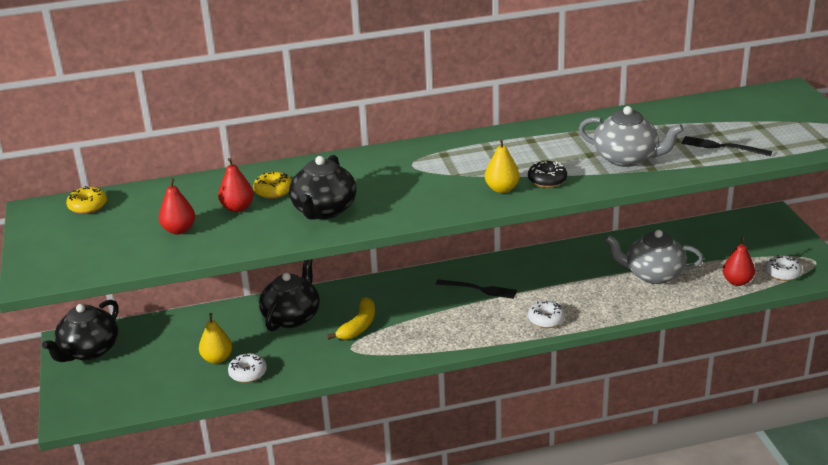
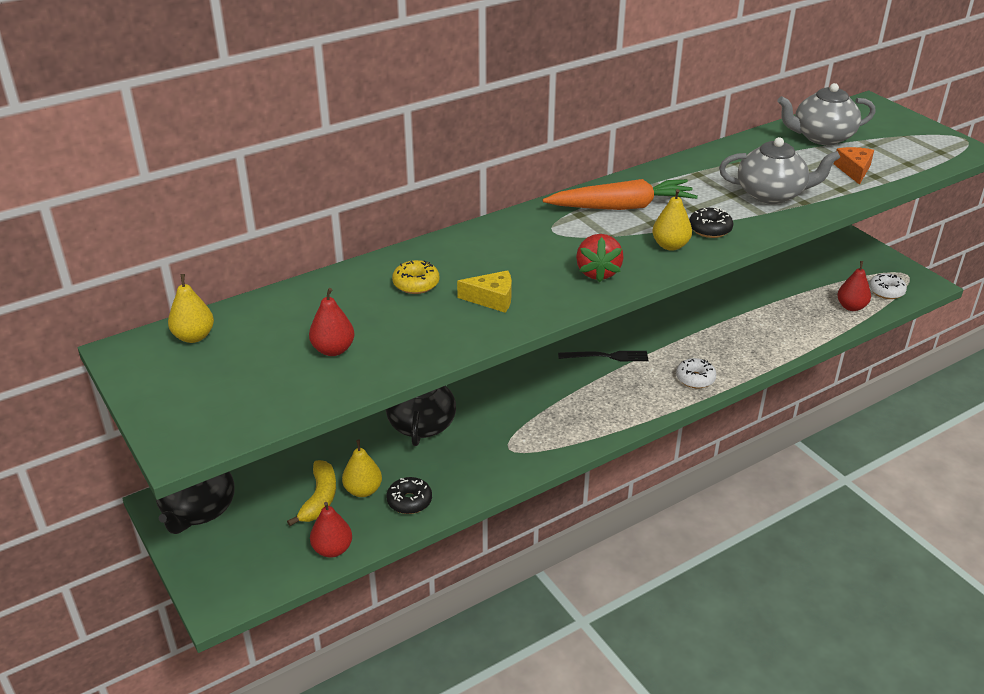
camera: 20 degrees left, 5 degrees up
yellow donut [66,186,107,214] -> yellow pear [168,274,214,343]
red pear [218,158,254,212] -> red pear moved to [310,502,352,558]
white donut [228,353,267,383] -> black donut [386,477,432,514]
black teapot [289,155,357,220] -> yellow cheese [457,270,512,313]
yellow banana [327,297,375,340] -> yellow banana moved to [287,460,336,526]
grey teapot [605,230,703,284] -> grey teapot moved to [777,83,876,145]
black fork [681,136,772,156] -> orange cheese [834,147,874,185]
none -> orange carrot [543,179,698,210]
none -> red strawberry [576,234,624,283]

